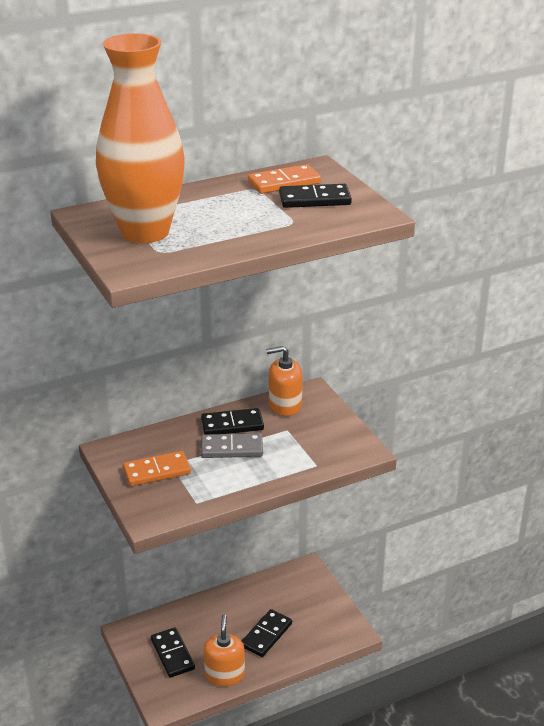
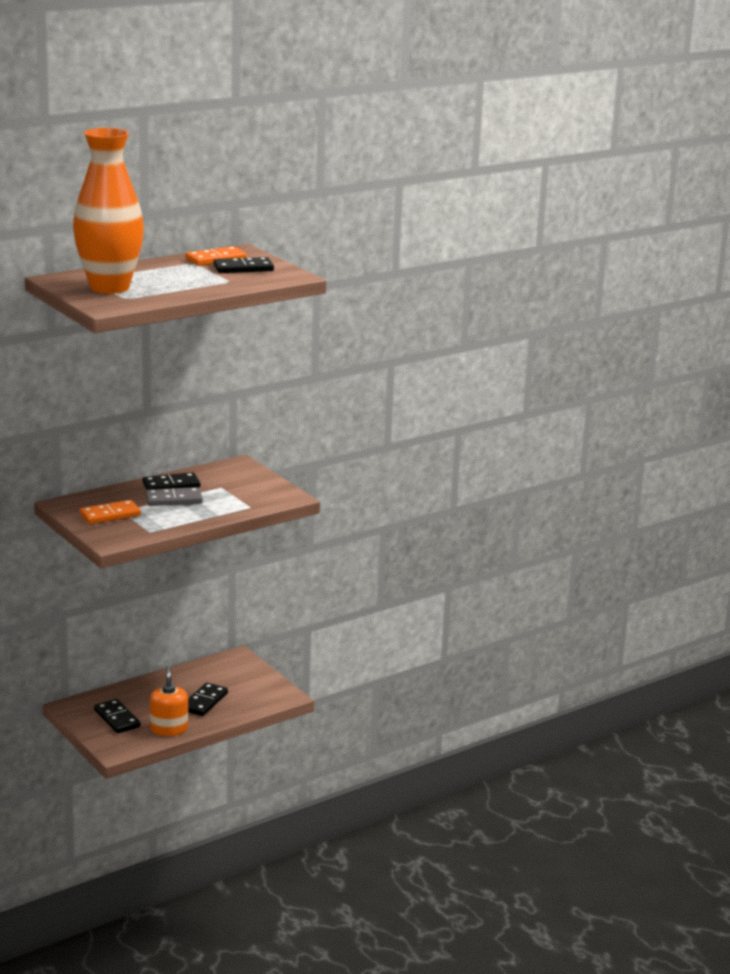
camera: 10 degrees left, 10 degrees down
orange soap dispenser [266,346,302,416] -> none

